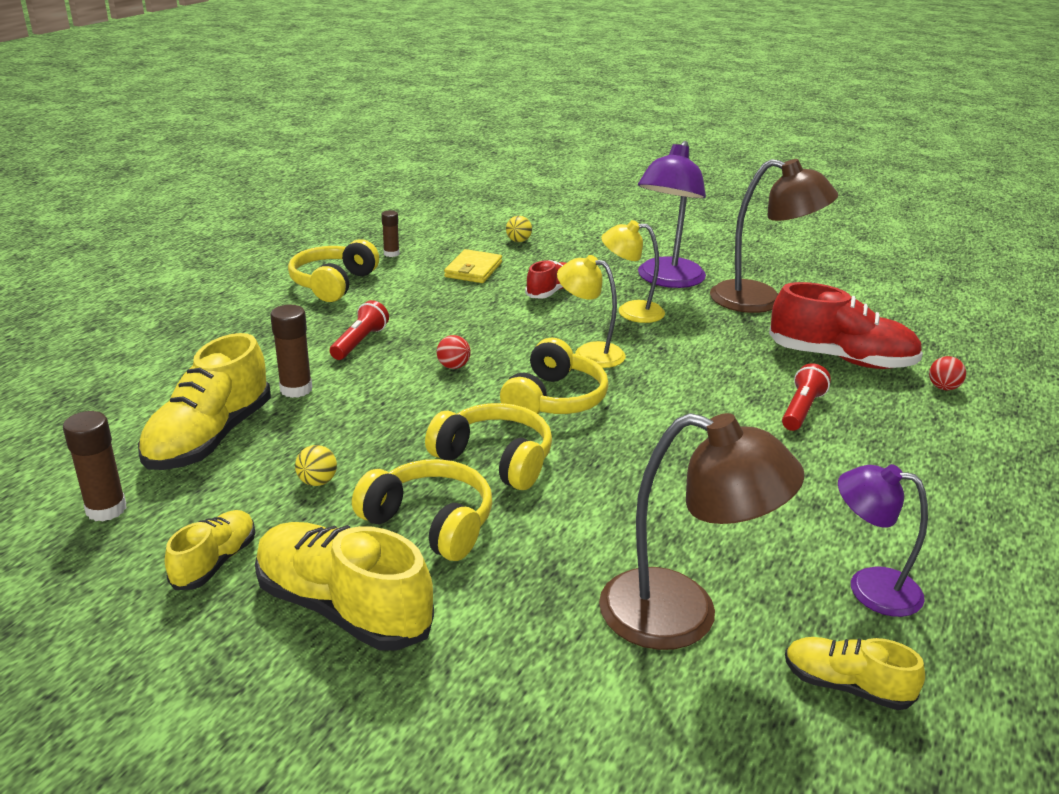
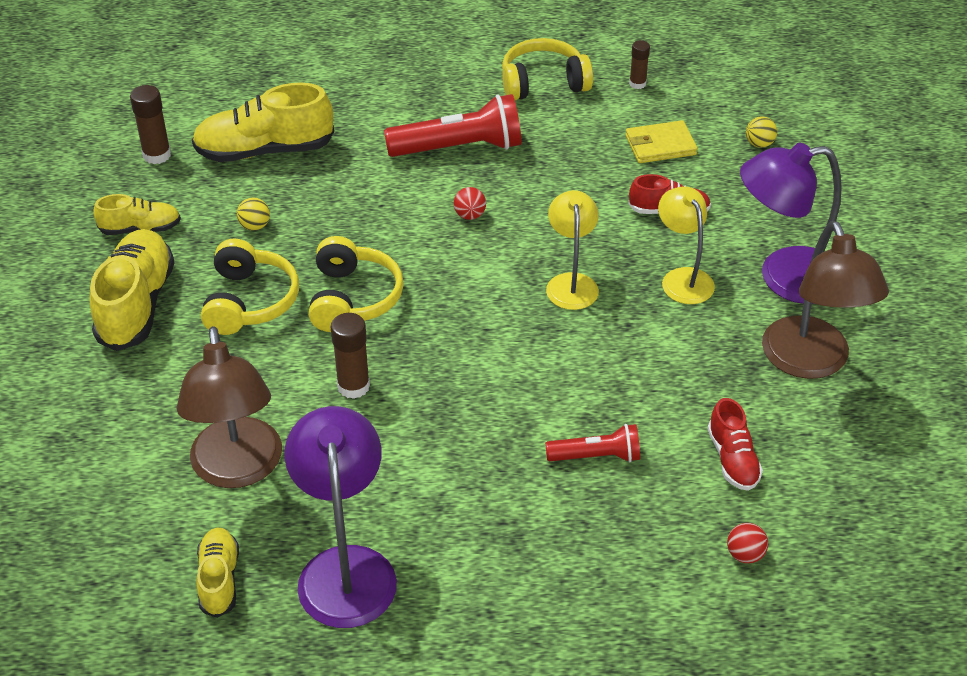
camera: 60 degrees right, 15 degrees up
brown glue stick [270,305,312,398] -> brown glue stick moved to [331,313,370,399]
red flashlight [330,300,389,360] -> red flashlight [384,94,521,157], size x1.75
yellow headphones [500,338,609,414] -> none
red shoe [769,282,923,369] -> red shoe [707,398,763,491], size x0.56
purple lamp [838,464,928,617] -> purple lamp [284,406,397,628], size x1.57

